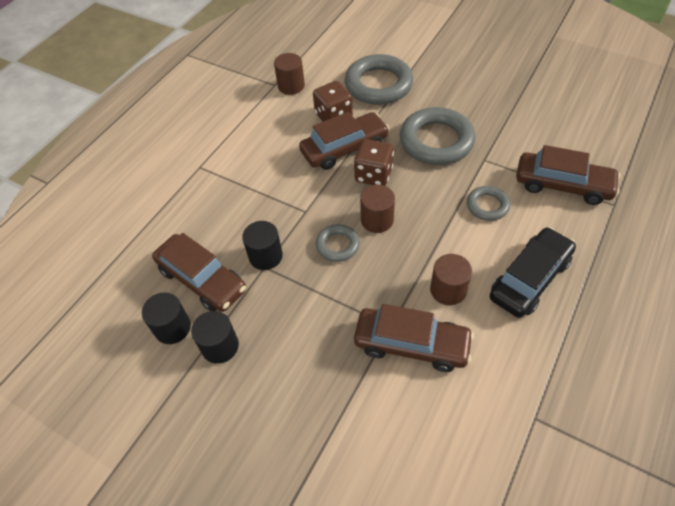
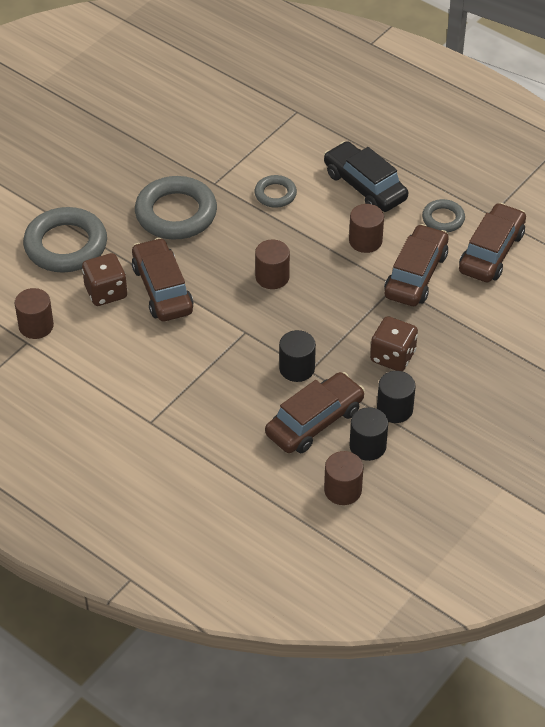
camera: 85 degrees left, 5 degrees down
grey ring [316,224,360,262] -> grey ring moved to [422,199,465,232]
brown dice [354,139,394,186] -> brown dice moved to [370,316,418,371]
brown car [516,145,621,205] -> brown car moved to [459,203,526,282]
none -> brown cylinder [324,451,363,505]

